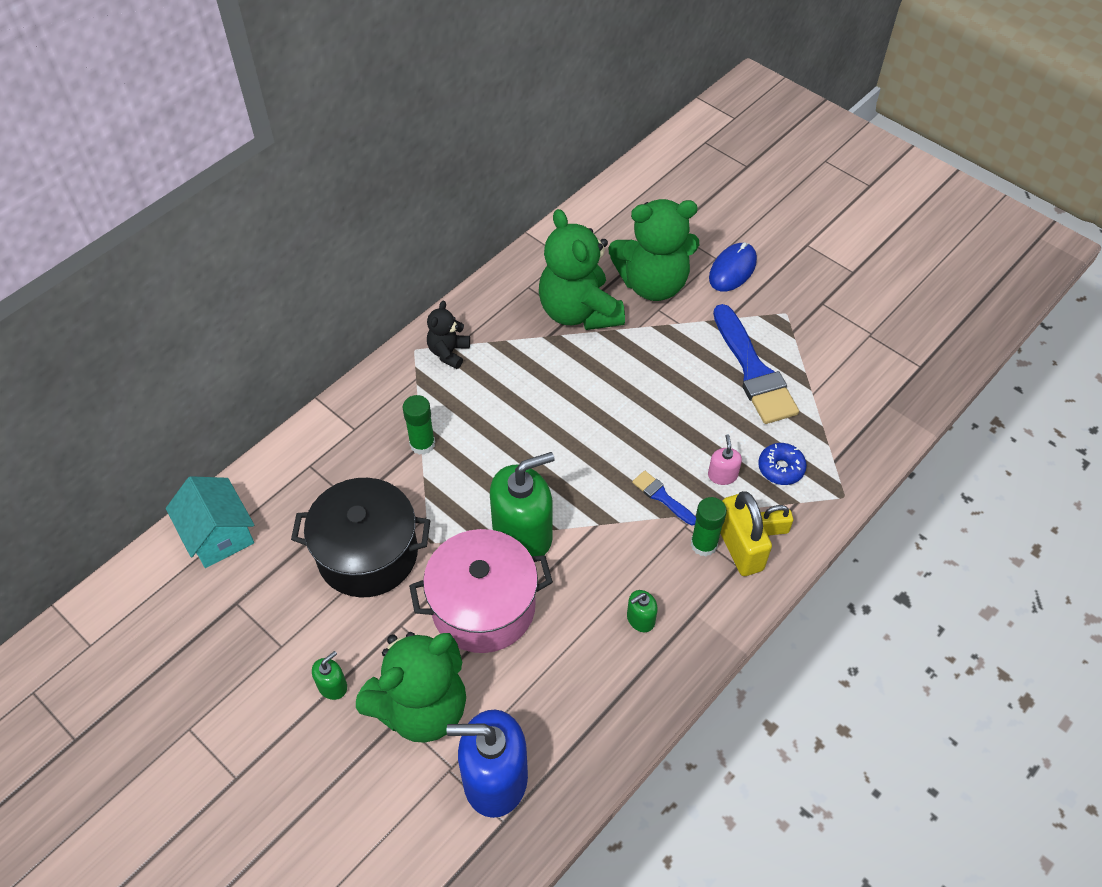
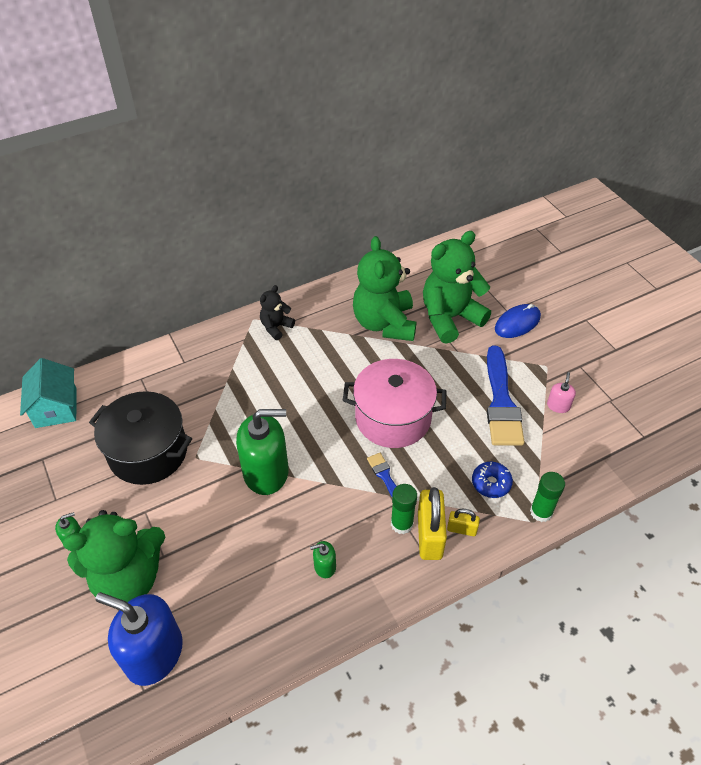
camera: 20 degrees right, 5 degrees down
green glue stick [402,395,435,455] -> green glue stick moved to [530,472,565,522]
pink pot [409,529,553,653] -> pink pot moved to [342,359,446,448]
green teddy bear [608,199,699,301] -> green teddy bear turned 135 degrees clockwise [423,231,491,344]
pink soap dispenser [708,434,742,485] -> pink soap dispenser moved to [547,372,576,413]

